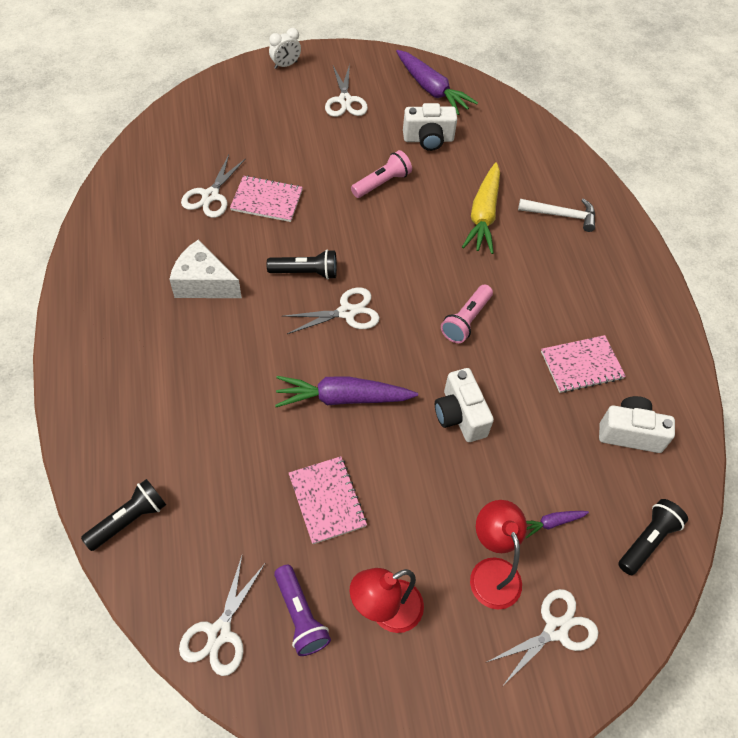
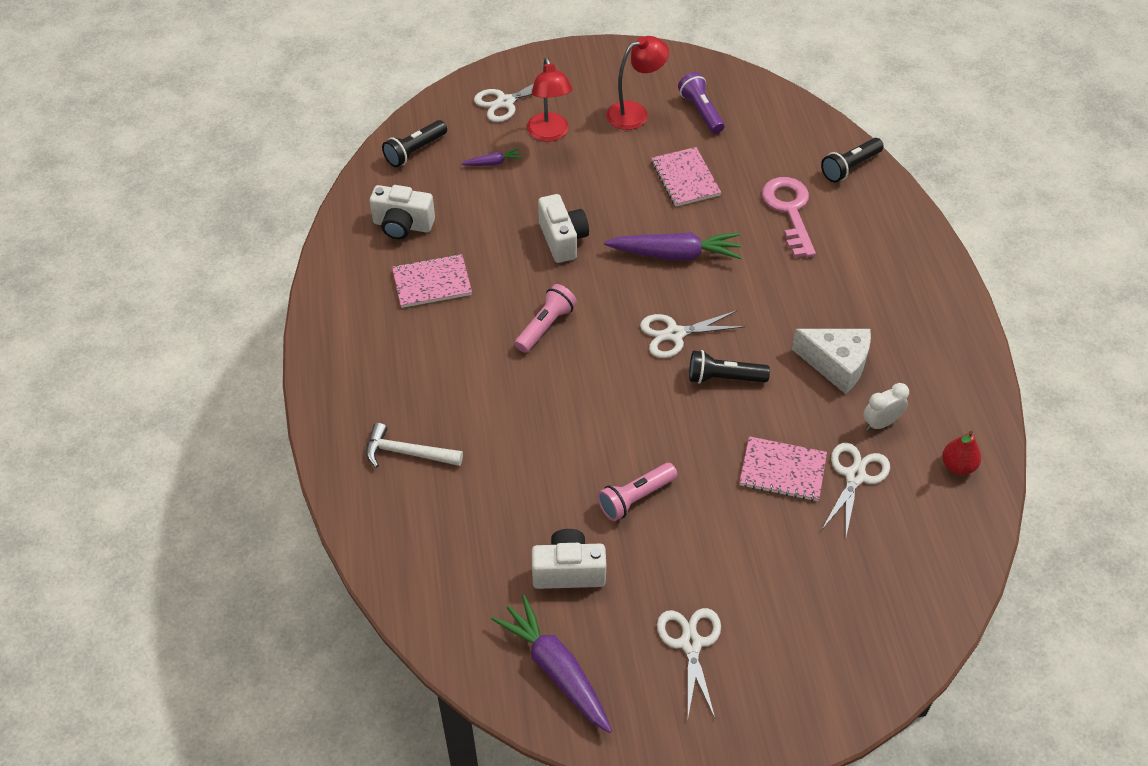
camera: 175 degrees left, 5 degrees down
white scissors [179,556,265,676] -> none
white clock [269,28,301,69] -> white clock moved to [863,383,909,431]
yellow carrot [462,162,500,254] -> none
none -> pink key [762,177,816,257]
none -> red pear [942,431,981,475]

